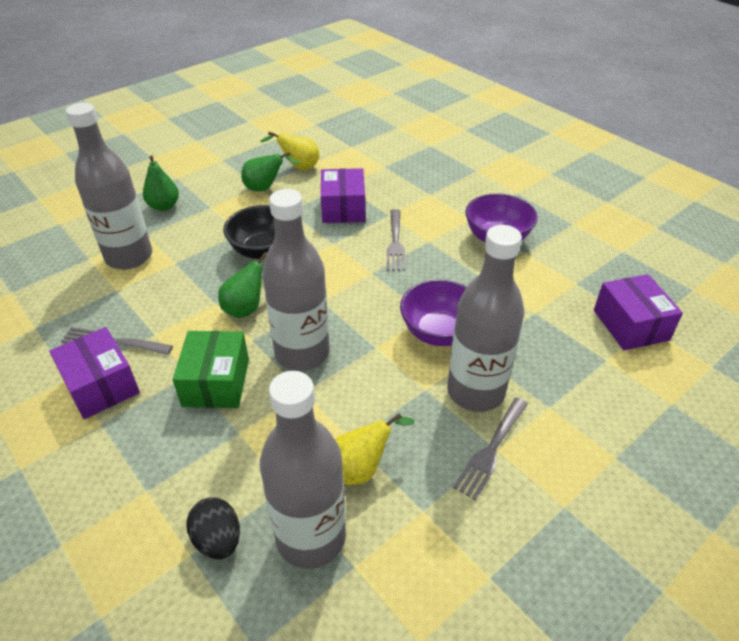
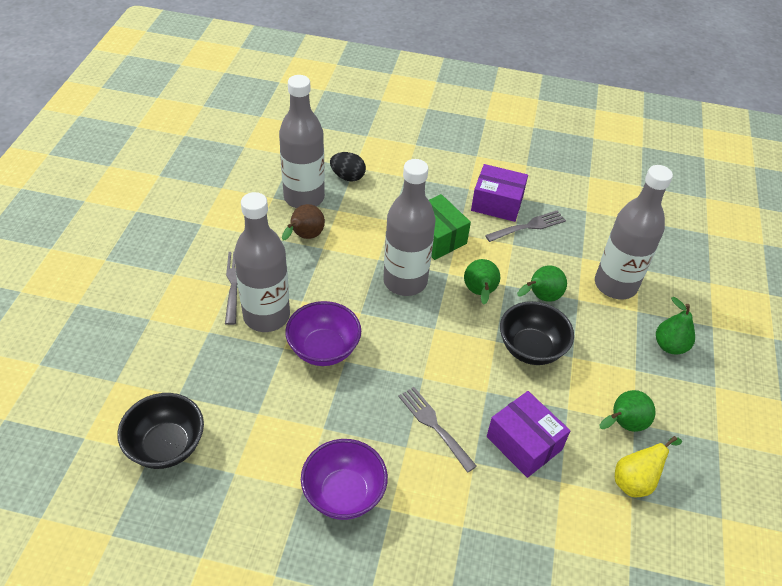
camera: 140 degrees right, 5 degrees up
yellow pear [335,413,415,485] -> brown pear [282,204,325,241]
purple box [594,274,683,350] -> black bowl [117,393,204,469]
none -> green pear [517,266,567,302]

